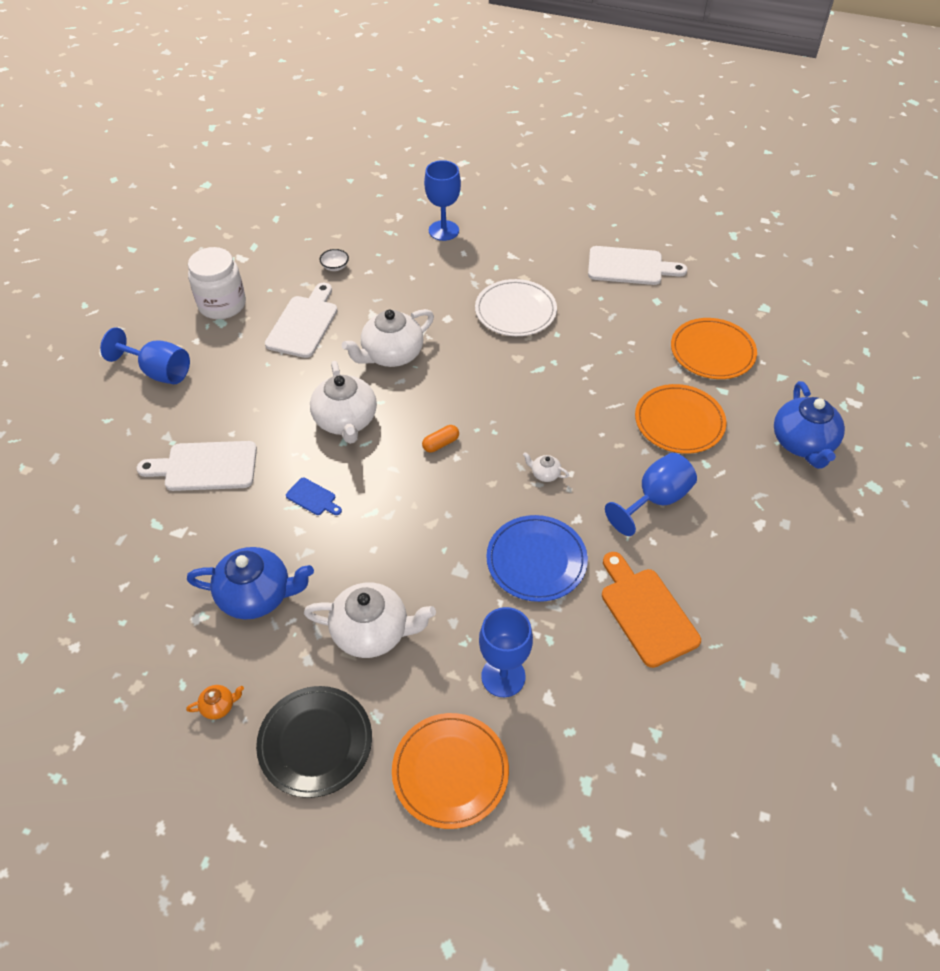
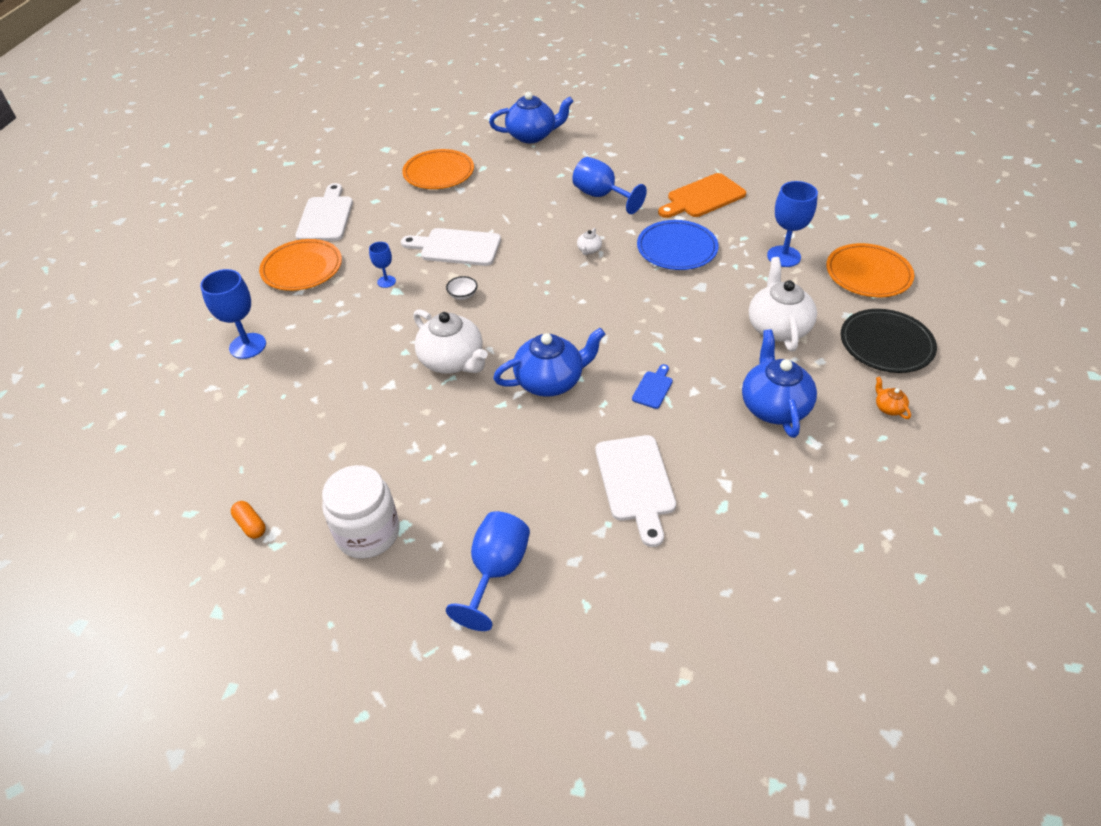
camera: 95 degrees left, 5 degrees down
white cutting board [265,283,338,358] -> white cutting board moved to [401,228,501,266]
white teapot [310,361,377,444] -> blue teapot [493,328,605,397]
white bowl [320,249,349,271] -> white bowl moved to [446,276,478,300]
orange capsule [422,425,459,452] -> orange capsule moved to [231,501,266,539]
white plate [475,279,557,336] -> blue goblet [369,242,396,288]
orange plate [635,384,726,454] -> orange plate moved to [259,239,342,291]

